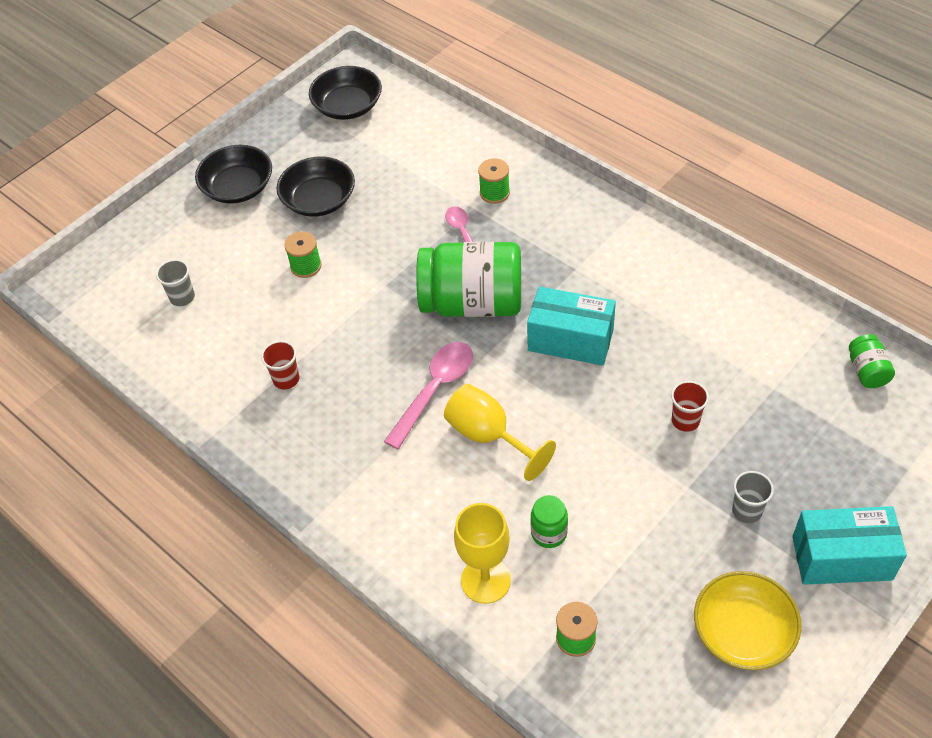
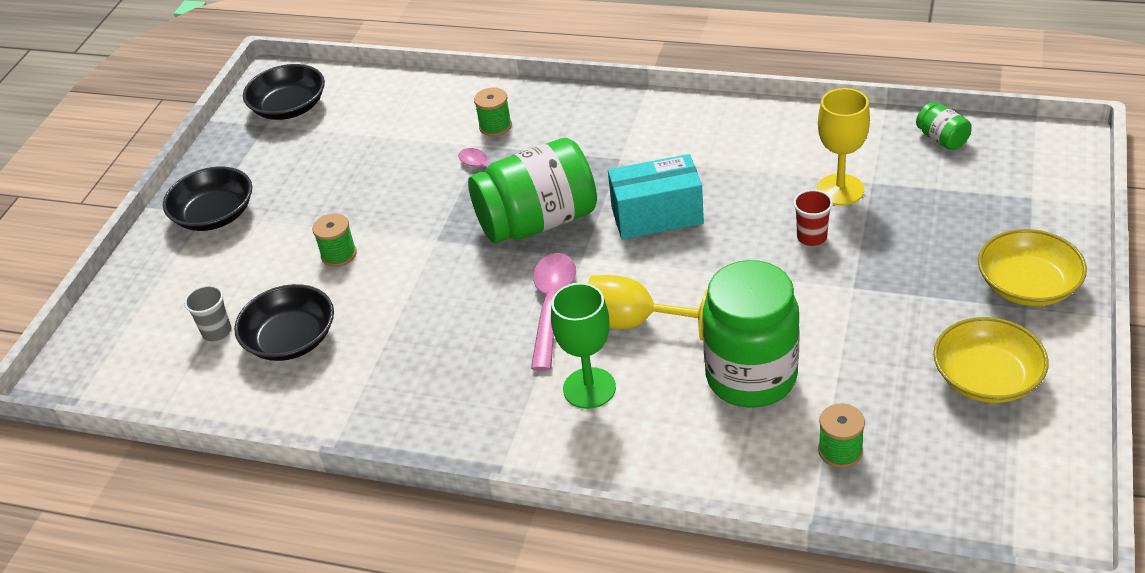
camera: 25 degrees left, 10 degrees down
red cup [261,341,299,389] -> none
black bowl [276,156,355,217] -> black bowl moved to [234,284,334,361]
yellow goblet [454,503,511,604] -> yellow goblet moved to [817,88,870,205]
green jar [531,495,568,548] -> green jar [703,260,800,408], size x2.30
grey cup [732,471,774,523] -> none
turquoise box [792,506,907,585] -> yellow bowl [978,229,1087,306]
none -> green goblet [551,283,616,409]

